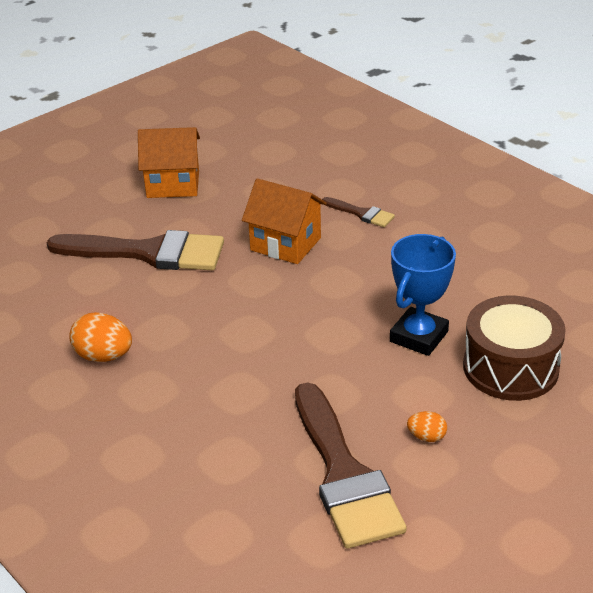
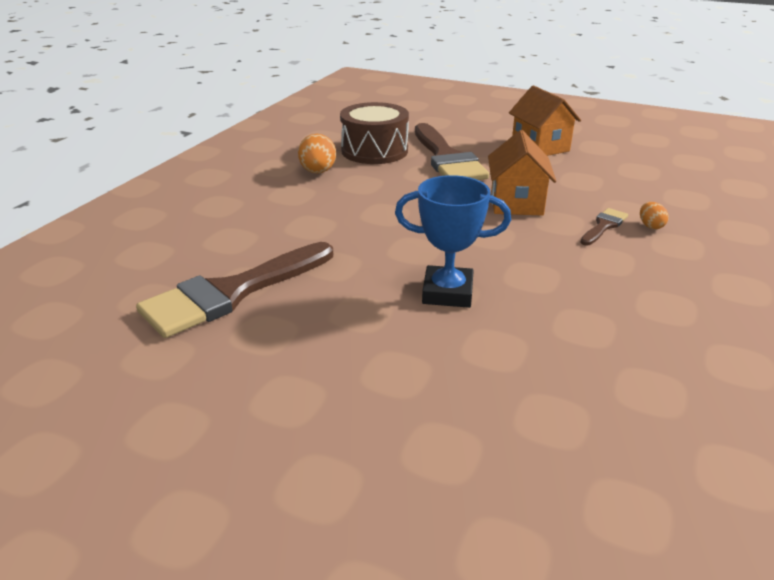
camera: 65 degrees right, 5 degrees down
brown brush [322,197,395,227] -> brown brush turned 150 degrees counterclockwise [580,208,628,245]
orange egg [407,411,447,442] -> orange egg moved to [640,202,669,229]
brown drum [463,296,566,401] -> brown drum moved to [340,102,409,164]

